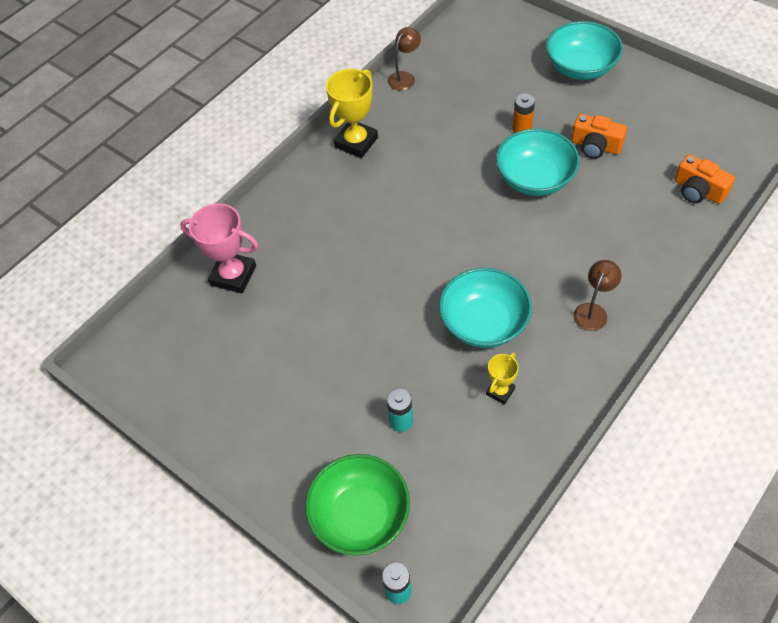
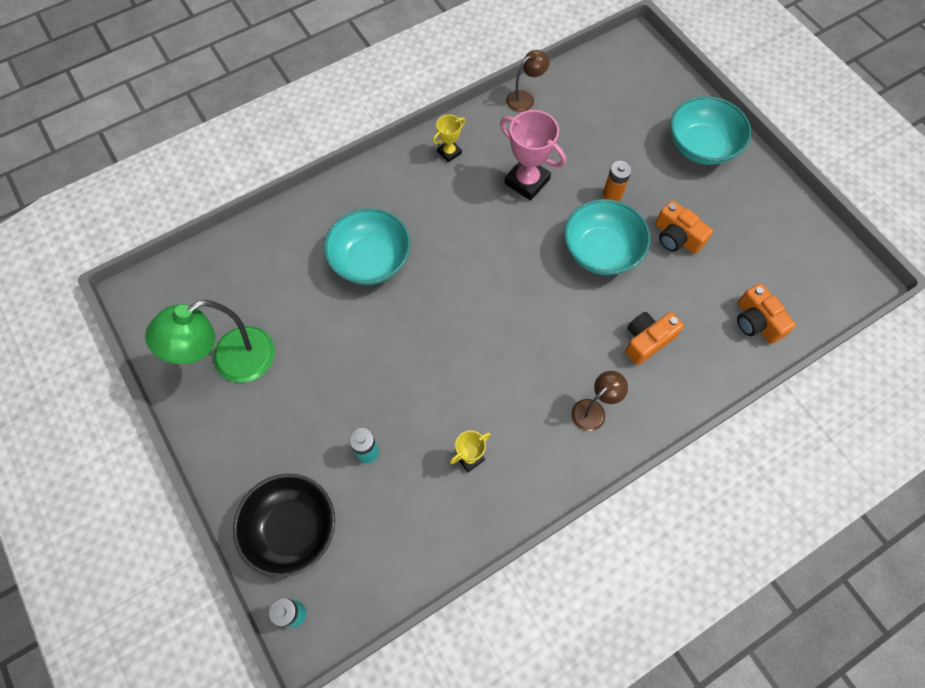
camera: 15 degrees right, 10 degrees up
pink trophy [180,203,259,293] -> pink trophy moved to [500,110,566,201]
green bowl [305,454,410,556] -> black bowl [233,474,335,577]
yellow trophy [326,69,378,158] -> yellow trophy [433,114,465,162], size x0.55
turquoise bowl [439,268,532,348] -> turquoise bowl moved to [324,208,411,285]
none -> green lamp [145,300,275,383]
none -> orange camera [625,312,684,365]

